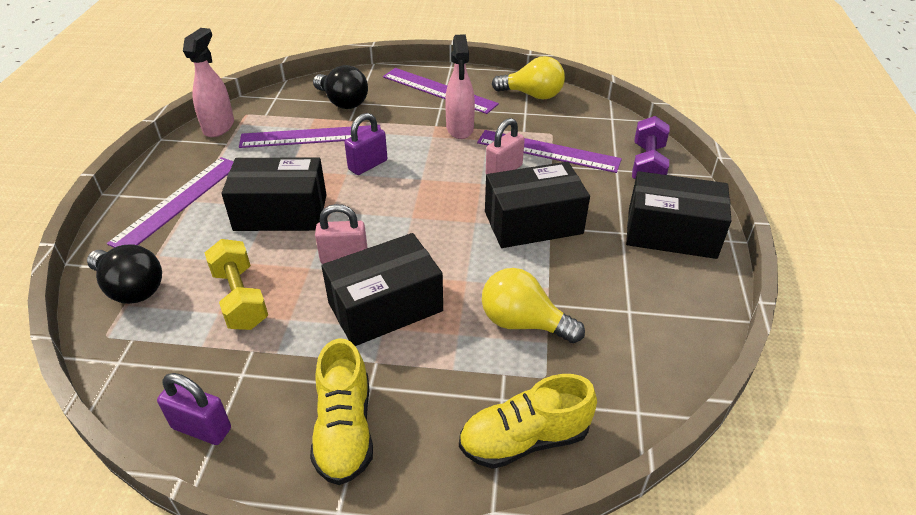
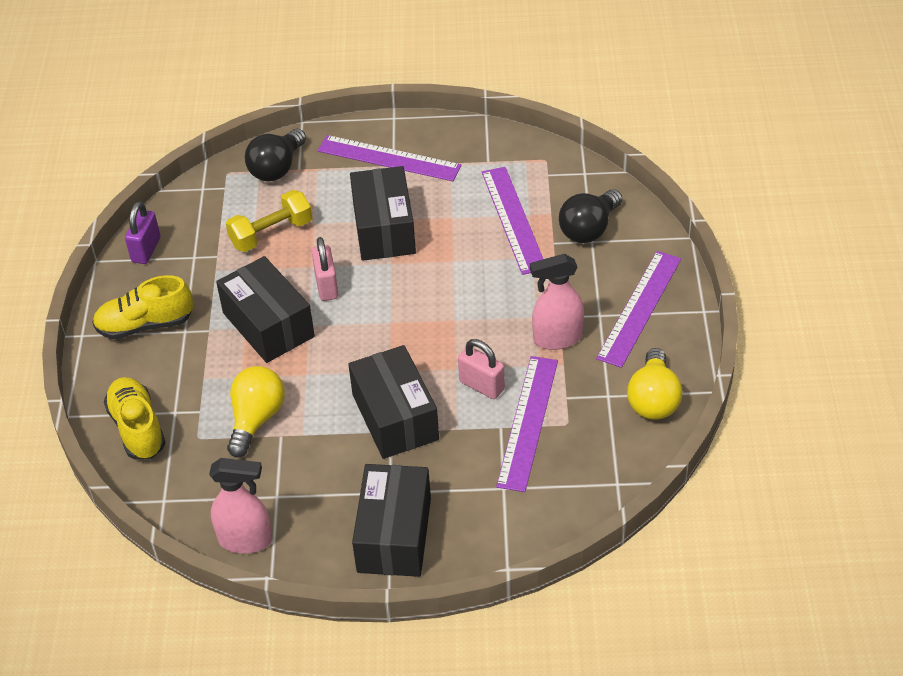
camera: 85 degrees right, 5 degrees up
pink spray bottle [183,28,234,137] -> pink spray bottle moved to [209,458,272,553]
purple padlock [345,113,387,175] -> none
purple dumbbell [632,116,669,179] -> none

